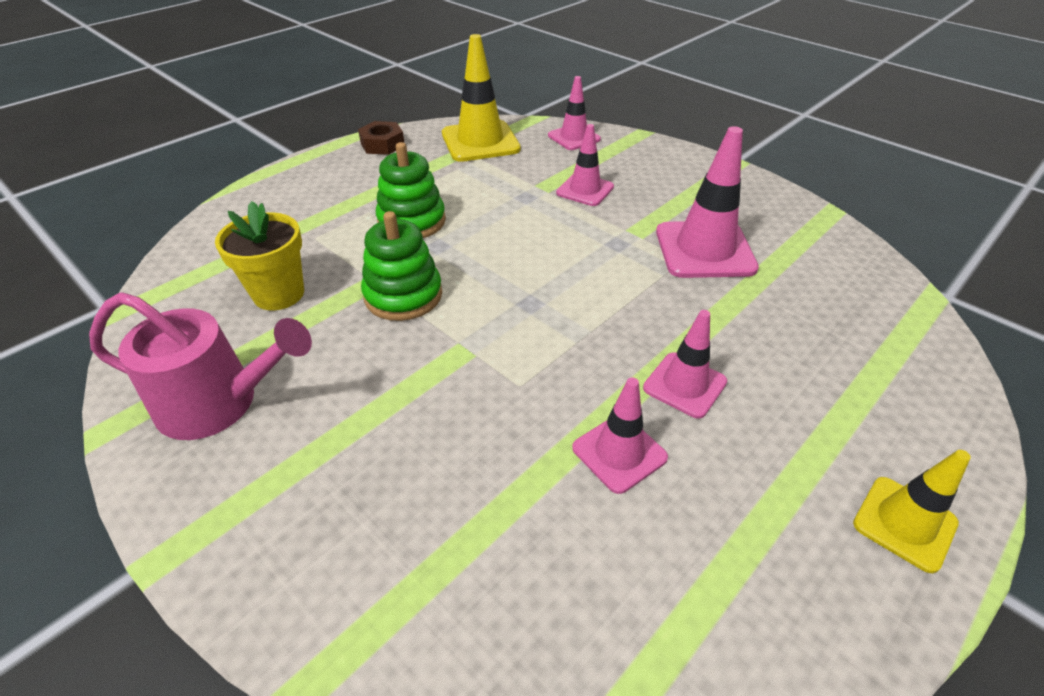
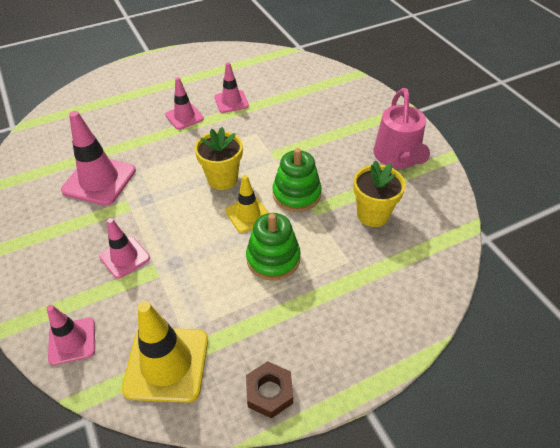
camera: 160 degrees left, 5 degrees up
pink watering can [89,292,312,440] -> pink watering can turned 120 degrees counterclockwise [373,88,430,168]
yellow traffic cone [853,450,971,573] -> yellow traffic cone moved to [225,175,268,233]
none -> yellow flower pot [195,127,243,190]

